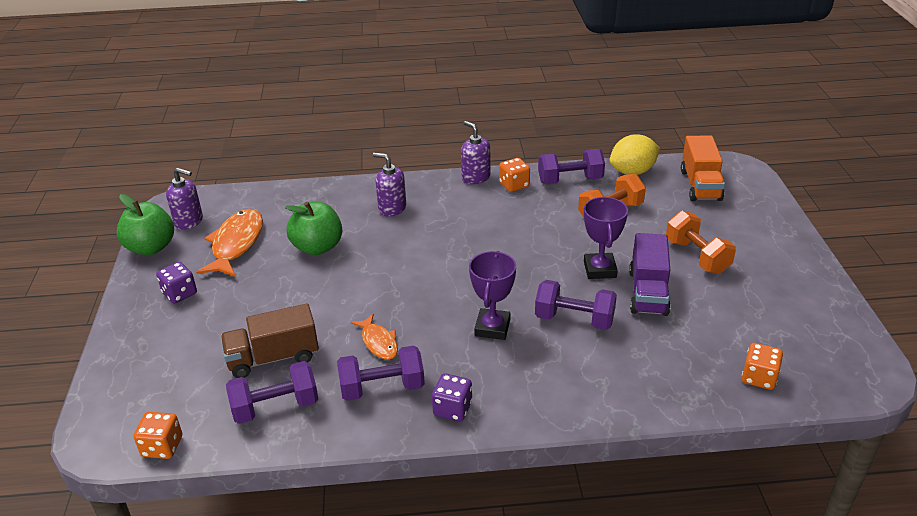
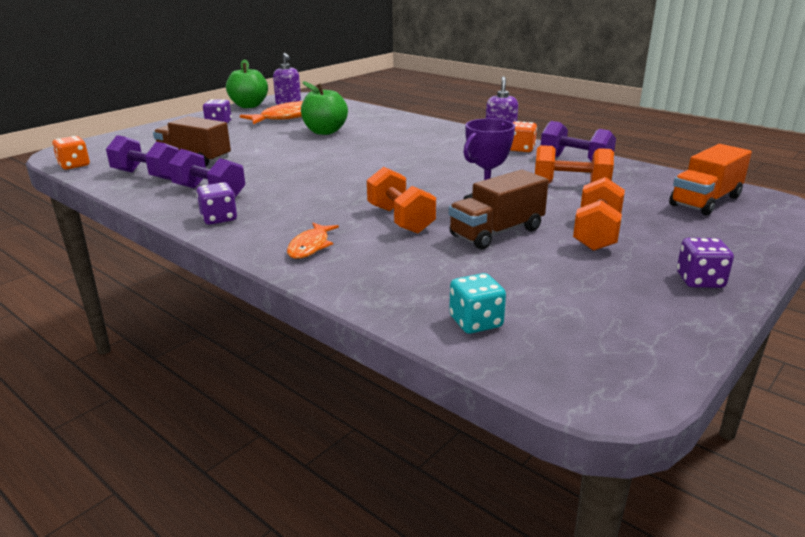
camera: 45 degrees right, 10 degrees down
orange fish [351,314,398,360] -> orange fish moved to [287,223,339,259]
purple soap dispenser [373,153,406,217] -> none
purple trophy [469,251,516,340] -> none
purple dumbbell [535,280,617,330] -> orange dumbbell [367,167,436,233]
yellow lemon [610,134,660,175] -> none
purple truck [629,233,671,316] -> brown truck [449,170,549,250]
orange dice [742,343,783,390] -> turquoise dice [449,273,506,334]
none -> purple dice [677,238,734,288]

